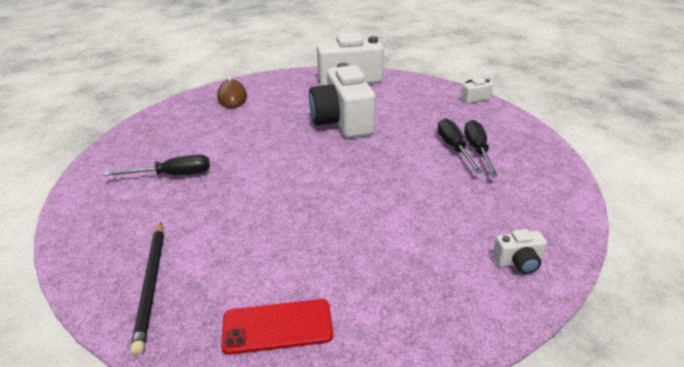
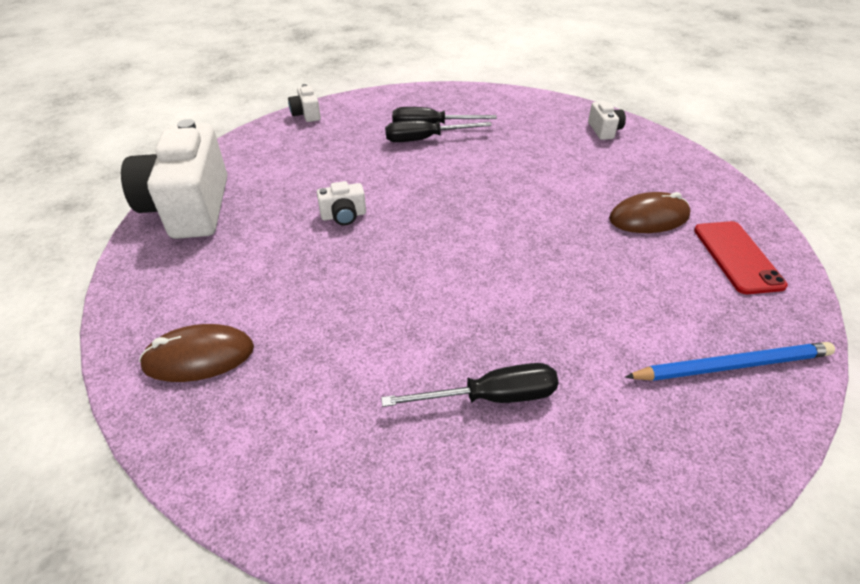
camera: 90 degrees left, 10 degrees up
black screwdriver [104,155,210,176] -> black screwdriver turned 90 degrees clockwise [381,363,559,407]
black pencil [130,223,164,355] -> blue pencil [625,342,835,381]
white camera [309,63,376,138] -> white camera [317,181,366,225], size x0.42
none -> brown mouse [609,192,691,233]

